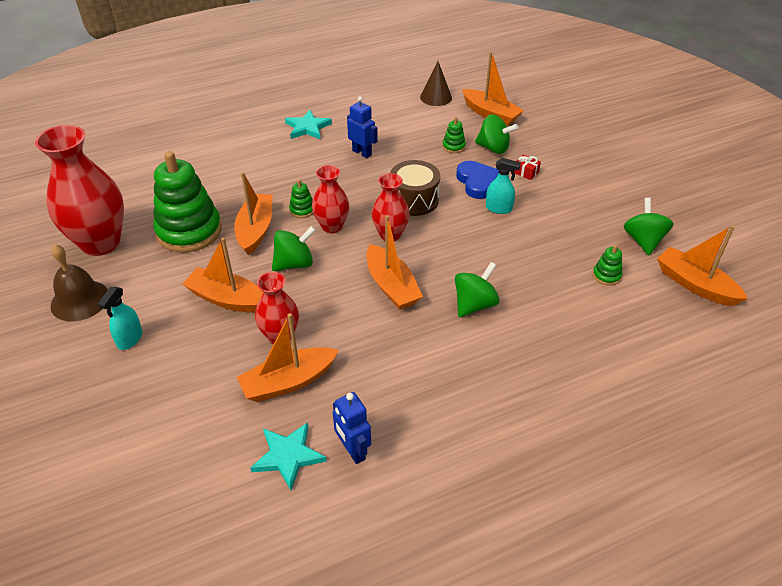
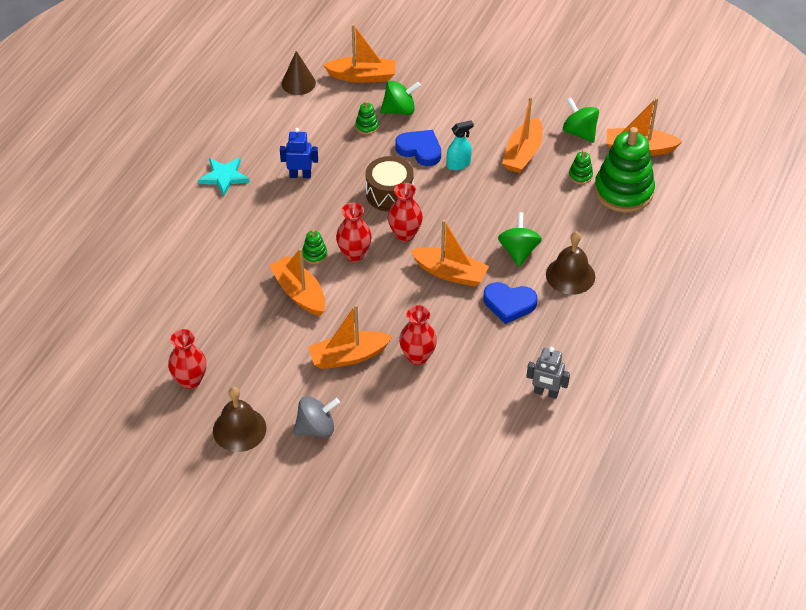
camera: 40 degrees left, 5 degrees up
red vase [35,125,124,256] -> red vase [168,329,206,389], size x0.55
turquoise spray bottle [98,287,142,350] -> grey spinning top [293,396,340,437]
green stacking toy [153,151,222,253] -> green stacking toy moved to [594,127,655,212]
orange boat [237,313,338,402] -> orange boat moved to [502,96,543,173]
turquoise star [250,422,327,490] -> none
green spinning top [272,226,316,271] -> none
blue robot [333,392,371,464] -> grey robot [527,347,570,399]
red gift [514,155,541,180] -> none
none -> blue heart [483,282,537,324]
none -> brown bell [546,231,595,295]

